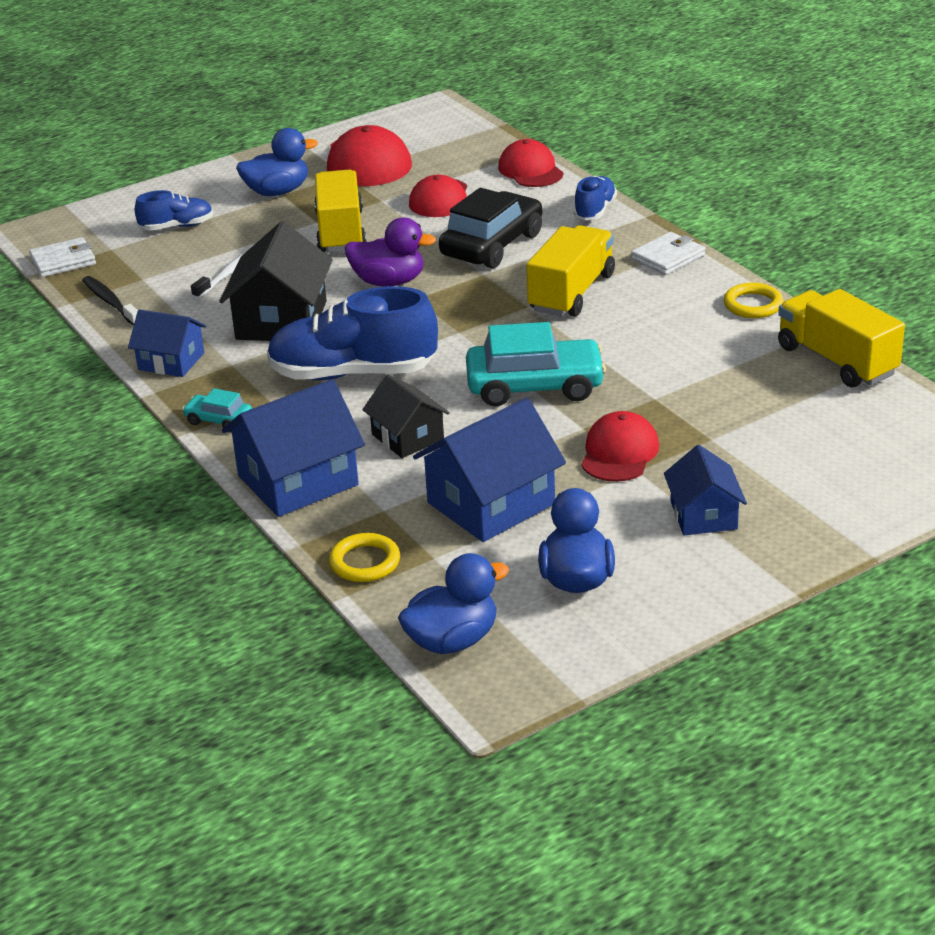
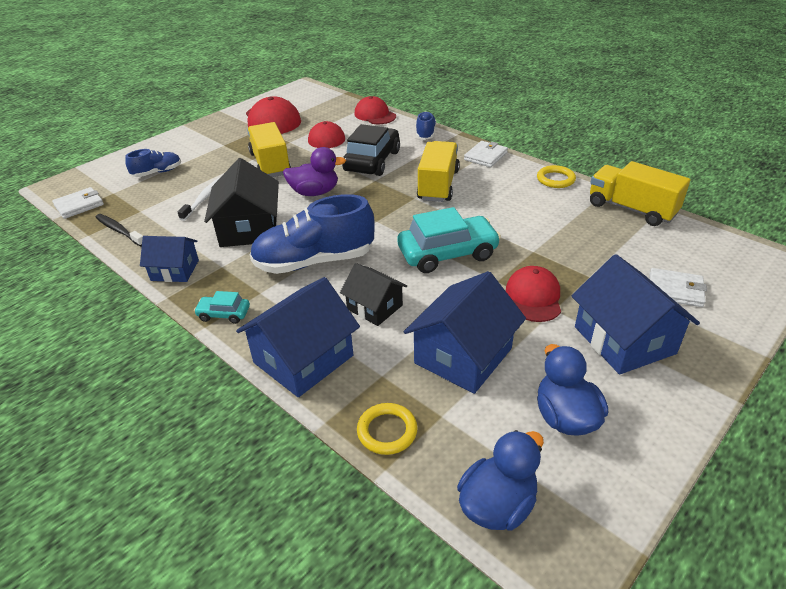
camera: 15 degrees left, 5 degrees up
blue duck [236,128,318,196] -> none
blue house [664,445,747,535] -> blue house [571,254,700,375], size x1.64
none -> white wallet [649,268,707,307]

